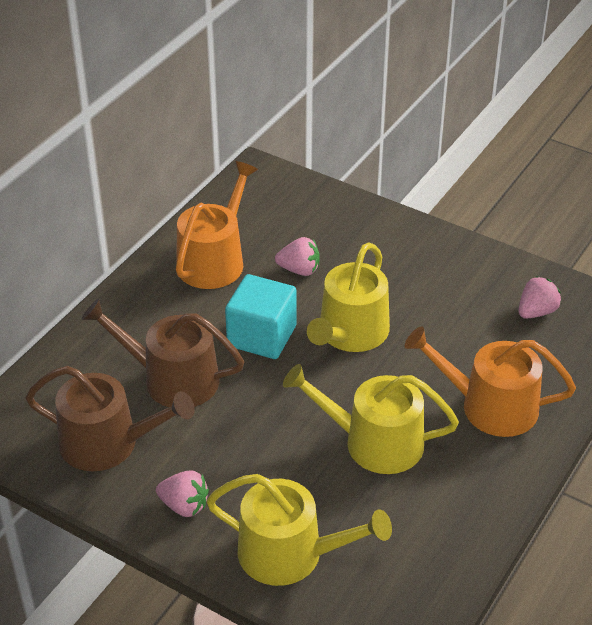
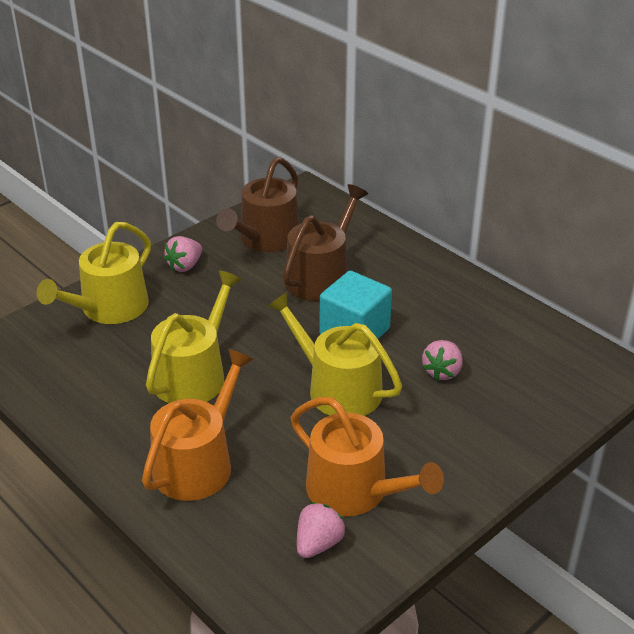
camera: 105 degrees right, 5 degrees down
orange watering can [176,161,258,289] -> orange watering can moved to [290,397,444,516]
pink strawberry [518,276,561,319] -> pink strawberry turned 120 degrees counterclockwise [297,502,345,558]

